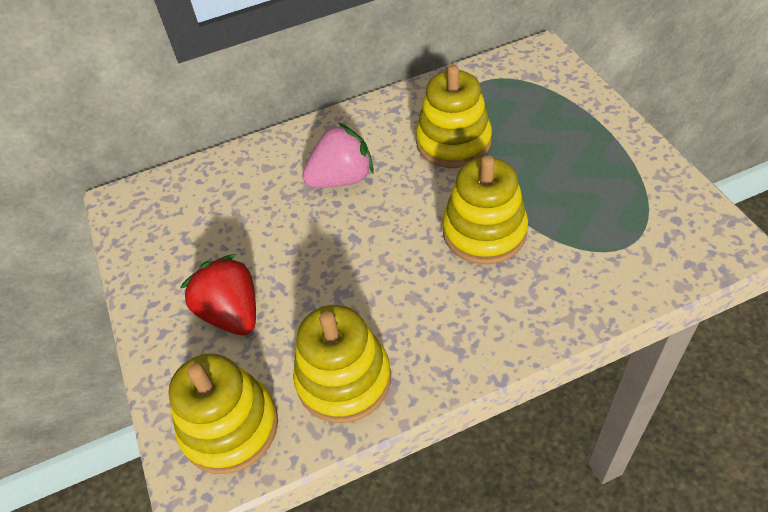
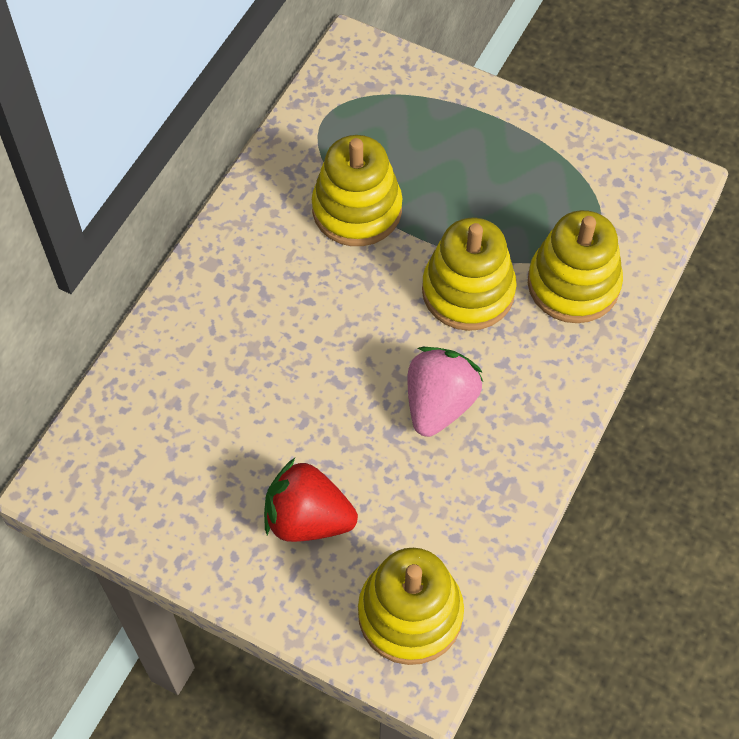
camera: 45 degrees left, 10 degrees up
yellow stacking toy [293,305,391,423] -> yellow stacking toy moved to [528,210,623,323]
pink strawberry [302,123,374,188] -> pink strawberry moved to [408,347,483,437]

